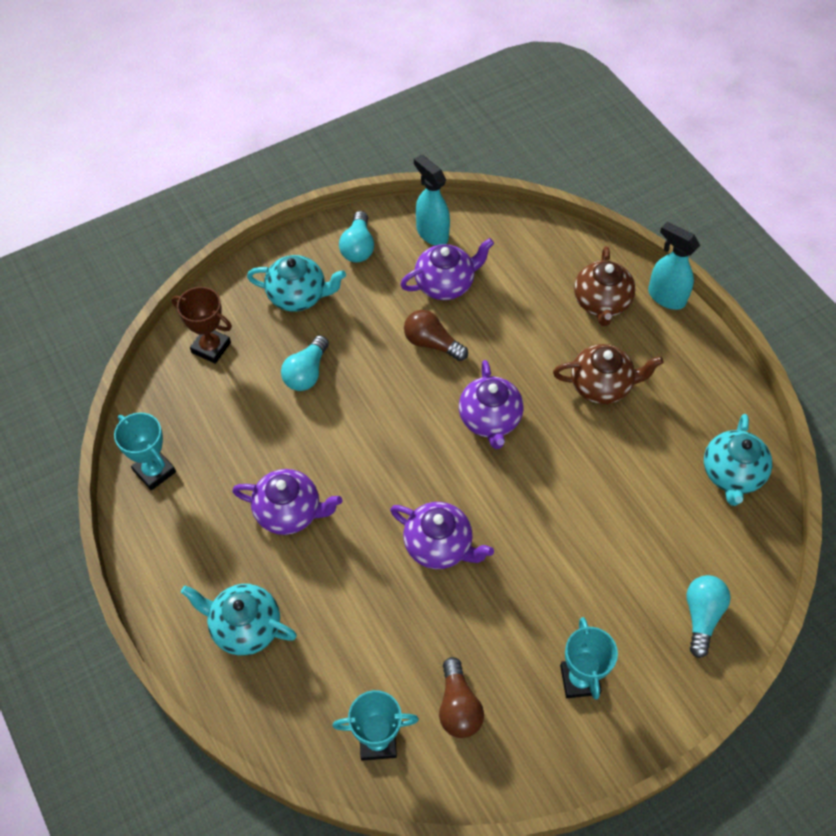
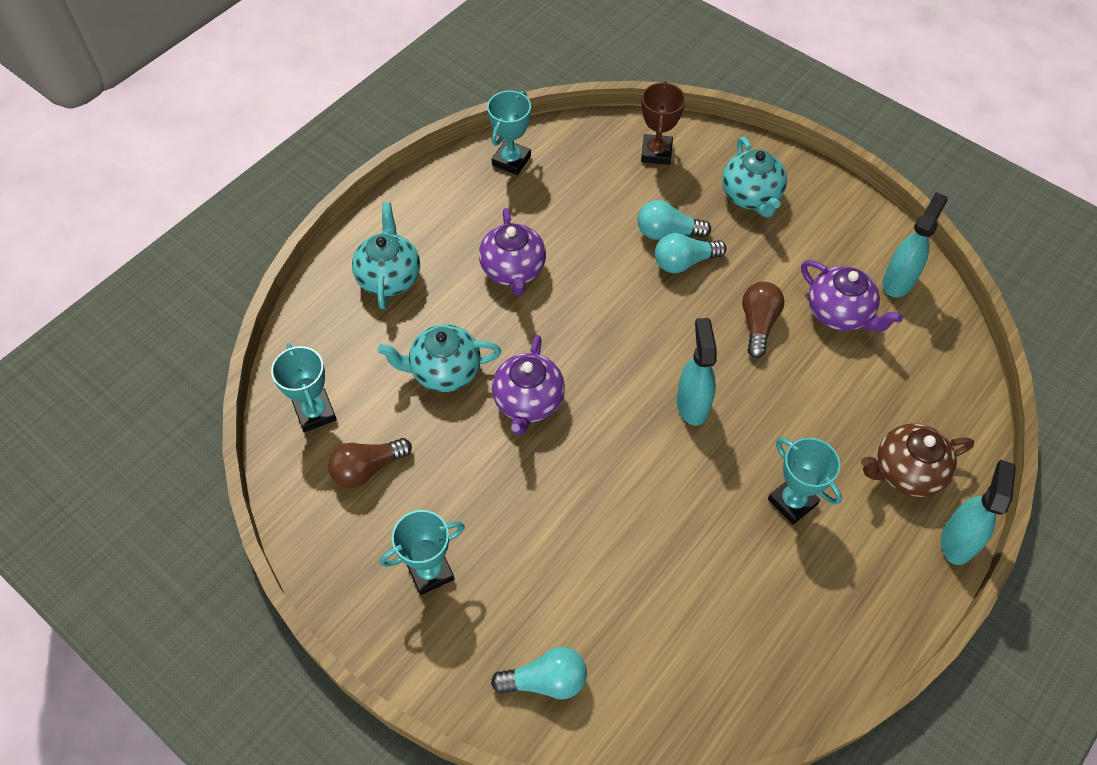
camera: 70 degrees right, 0 degrees up
turquoise light bulb [339,211,374,262] -> turquoise light bulb moved to [655,233,727,273]
purple teapot [459,360,523,449] -> turquoise spray bottle [677,318,717,426]
brown teapot [553,344,664,404] -> turquoise trophy [768,438,842,524]
turquoise teapot [704,414,772,506] -> turquoise teapot moved to [378,324,501,392]

